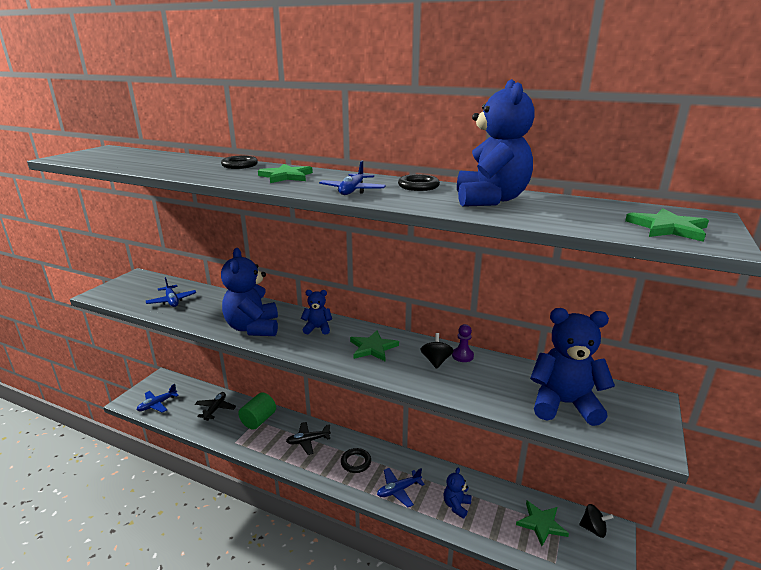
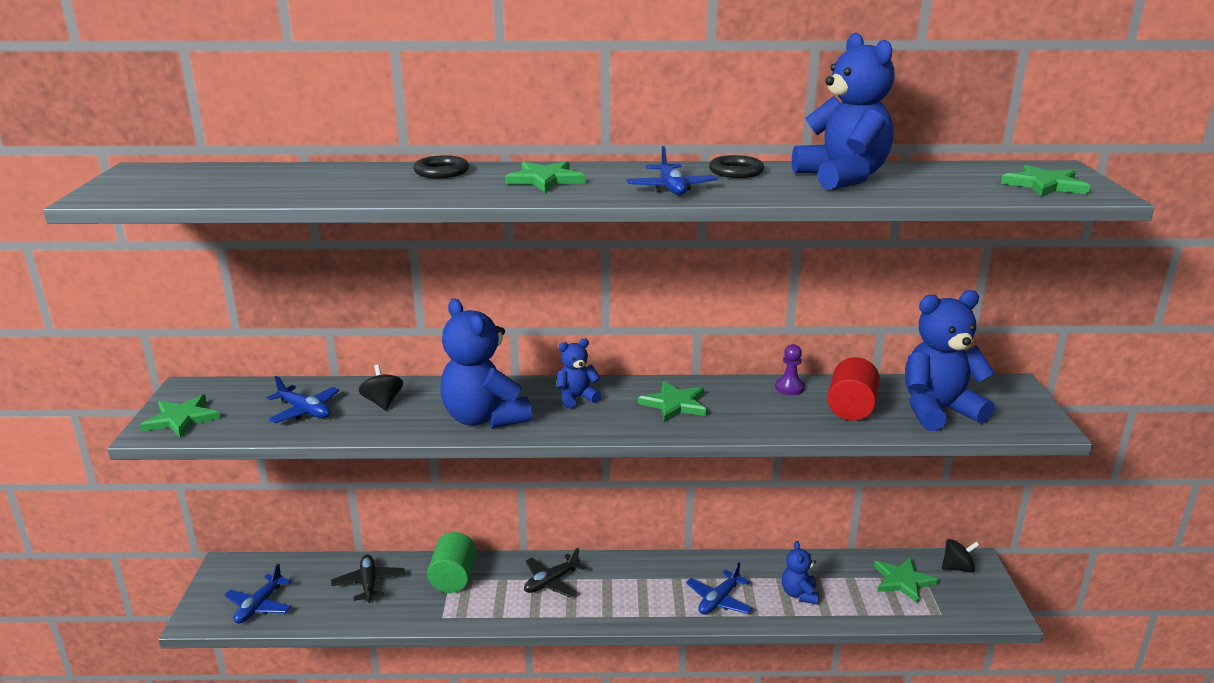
camera: 25 degrees left, 0 degrees up
black ring [341,448,371,473] -> none
black spinning top [420,333,454,369] -> black spinning top moved to [359,365,403,410]
none -> green star [140,394,221,438]
none -> red cylinder [827,357,880,421]

